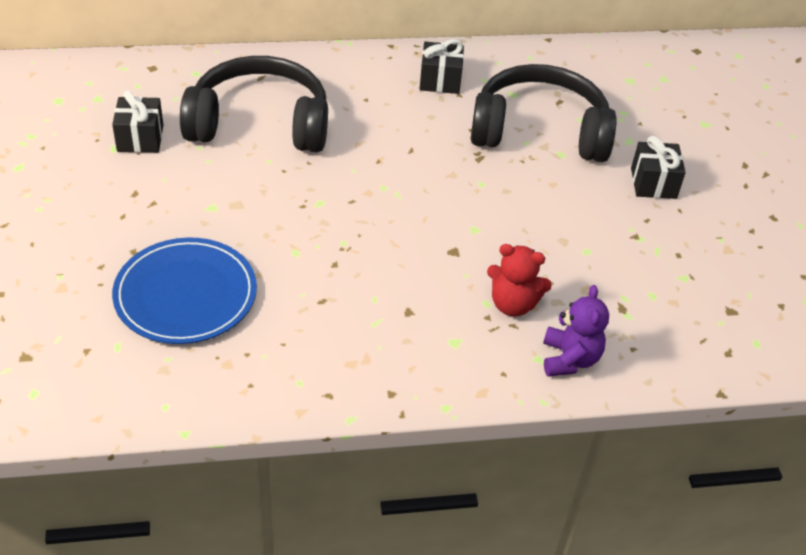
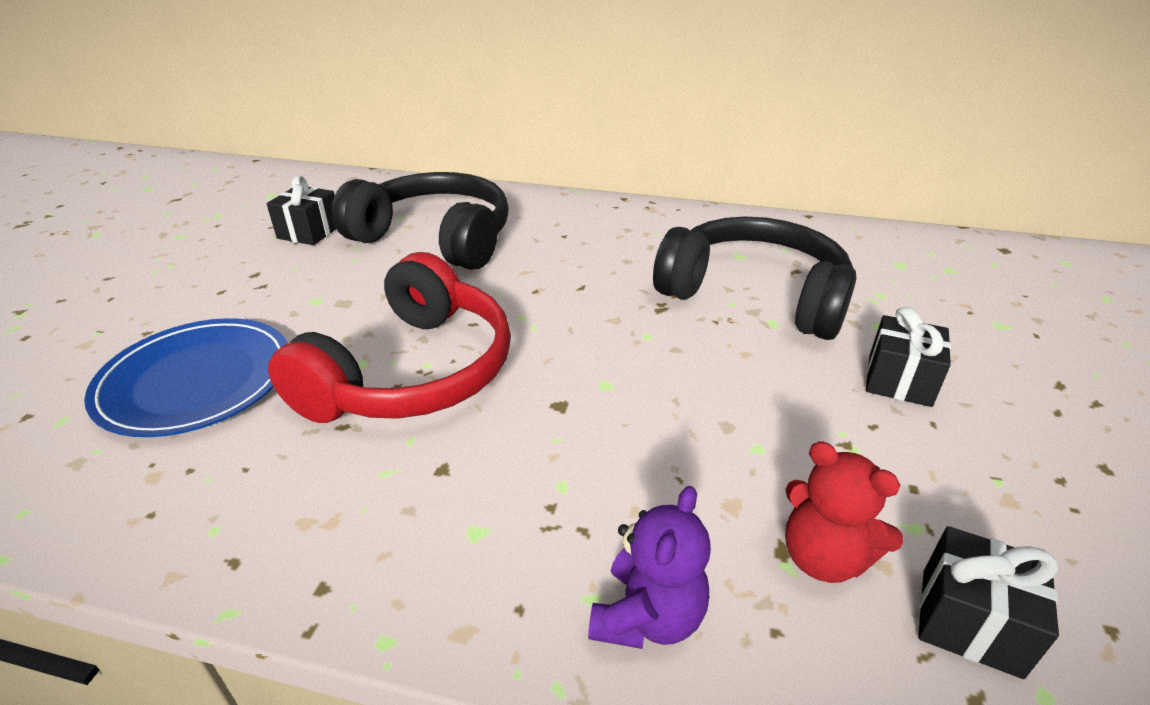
camera: 25 degrees right, 10 degrees down
black gift [420,39,464,94] -> black gift moved to [918,526,1059,679]
red teddy bear [487,244,552,316] -> red teddy bear moved to [785,442,904,583]
none -> red headphones [268,252,511,423]

